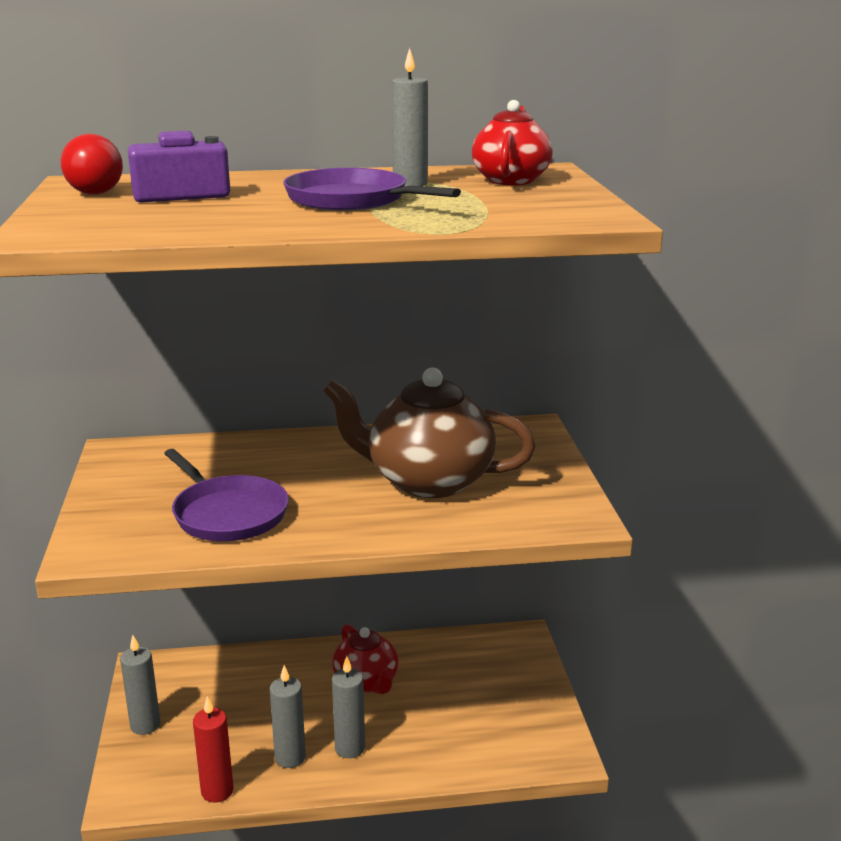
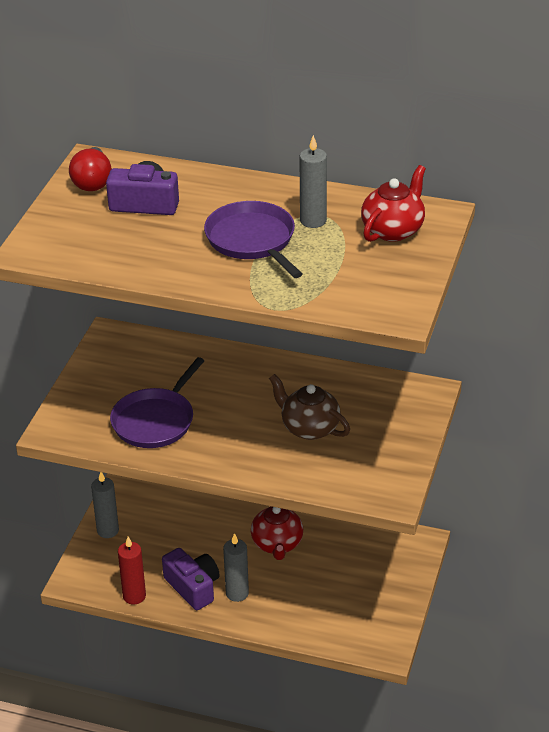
camera: 25 degrees right, 15 degrees up
purple pan [164,449,289,541] -> purple pan turned 45 degrees clockwise [110,357,204,448]
grey candle [270,665,306,768] -> purple camera [162,548,219,610]
brown teapot [324,367,536,498] -> brown teapot [269,374,350,440], size x0.61

